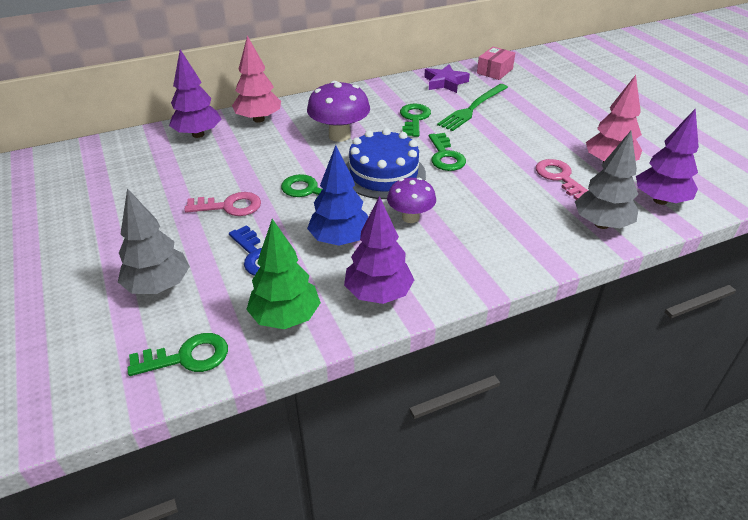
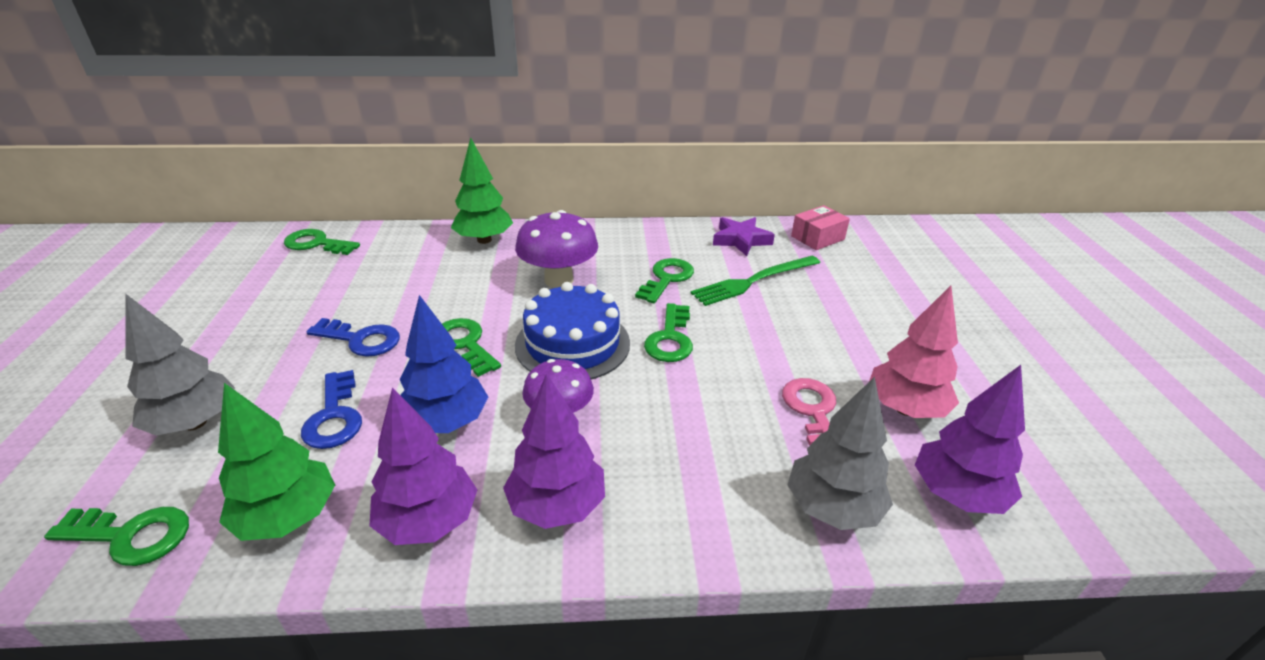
camera: 20 degrees right, 5 degrees down
purple tree [169,49,221,138] -> purple tree moved to [503,373,605,529]
pink key [184,192,261,216] -> blue key [306,318,400,357]
pink tree [232,36,281,123] -> green tree [451,138,513,244]
none -> green key [284,229,360,255]

